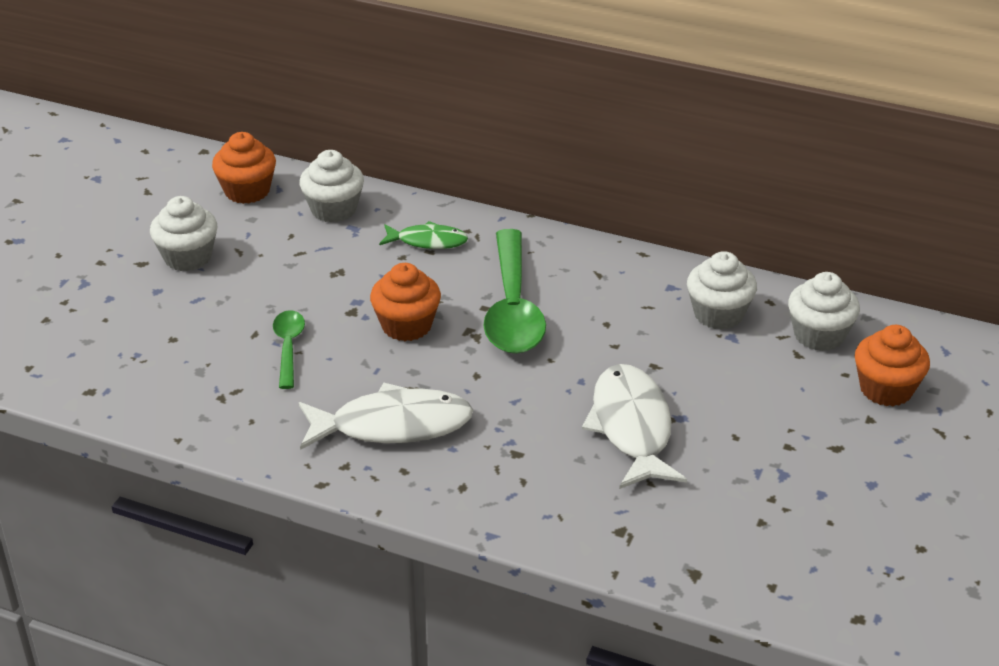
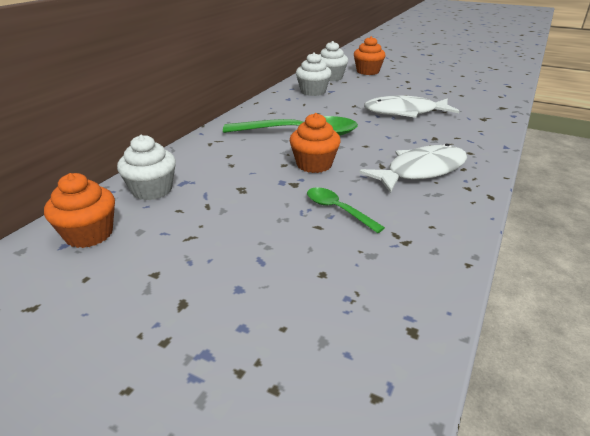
camera: 85 degrees left, 5 degrees down
white cupcake [150,196,217,271] -> none
green spoon [273,310,305,389] -> green spoon turned 45 degrees clockwise [307,187,385,233]
white fish [299,383,473,450] -> white fish turned 60 degrees clockwise [360,144,467,193]
green fish [379,221,468,249] -> none

